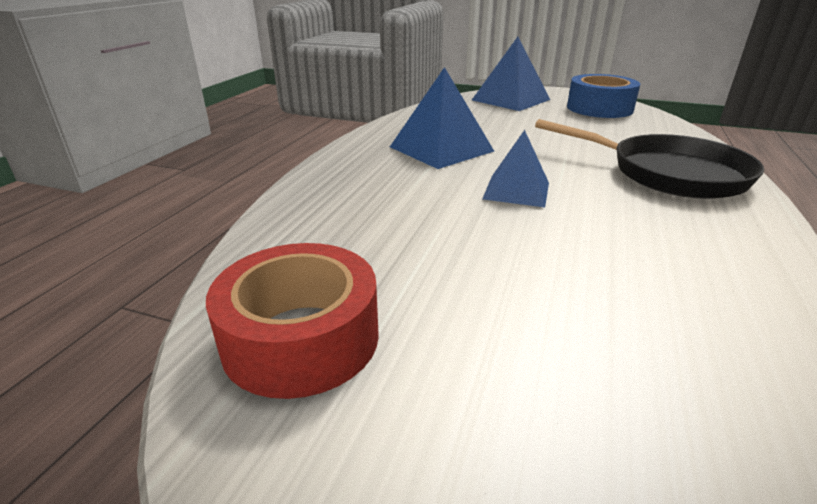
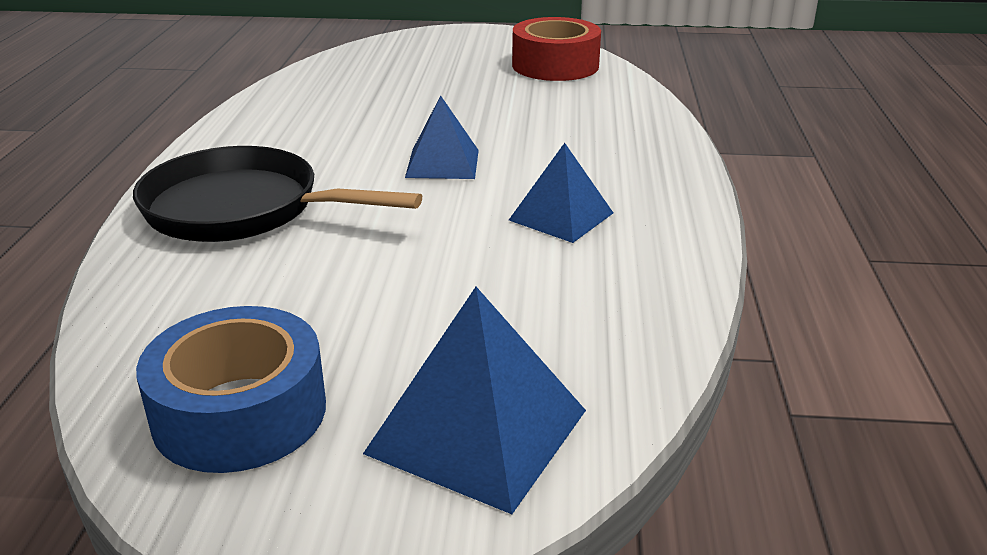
camera: 165 degrees right, 0 degrees up
blue pyramid [390,67,494,169] -> blue pyramid [509,143,613,243], size x0.66

